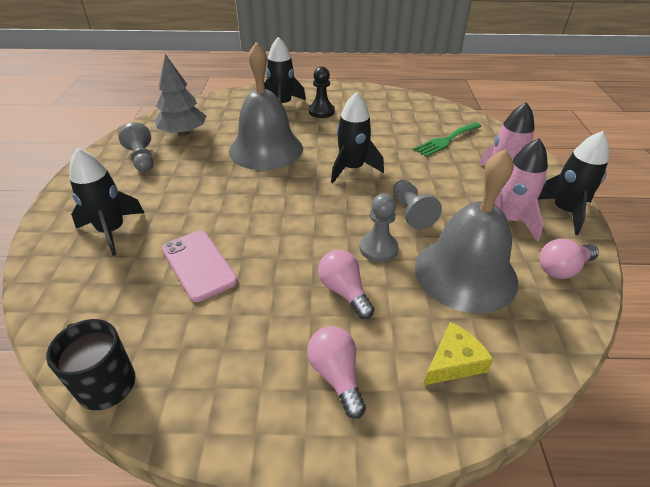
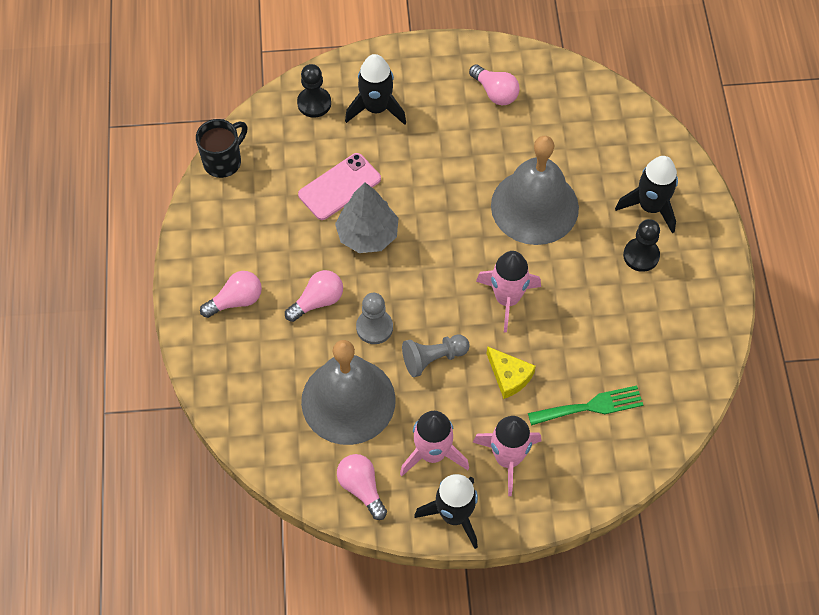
camera: 85 degrees right, 20 degrees up
grey pawn [118,122,153,172] -> pink light bulb [469,64,520,105]
grey tree [155,54,206,136] -> grey tree moved to [335,183,398,253]
black rocket [331,92,384,183] -> pink rocket [476,251,541,333]
green fork [413,122,482,157] -> green fork turned 120 degrees clockwise [528,385,643,426]
yellow cheese [423,322,494,385] -> yellow cheese moved to [487,346,536,399]
none -> black pawn [297,64,331,118]

